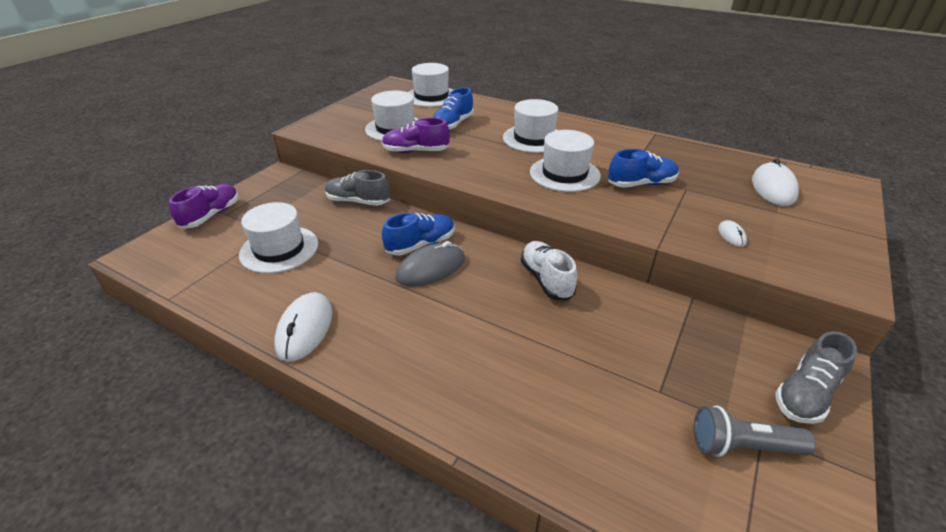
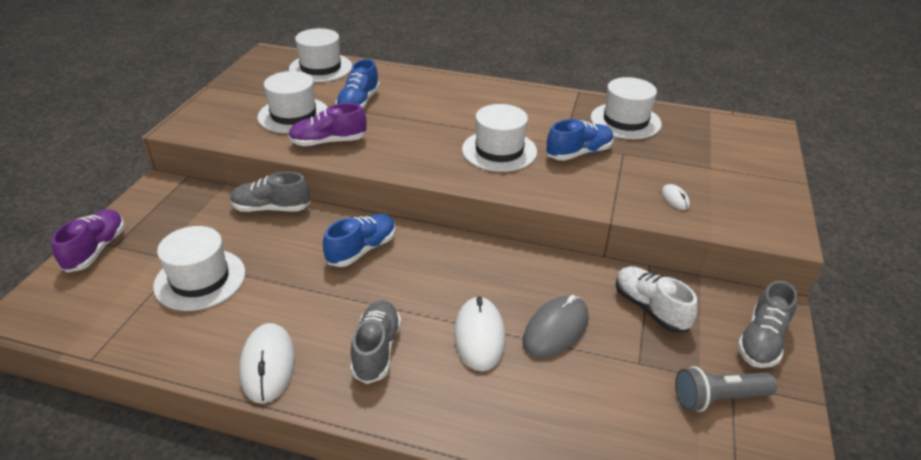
camera: 15 degrees left, 0 degrees up
grey mouse [395,241,465,286] -> grey mouse moved to [523,295,589,358]
white hat [503,99,558,153] -> white hat moved to [591,77,662,139]
white shoe [521,241,577,301] -> white shoe moved to [616,266,698,333]
white mouse [752,159,799,206] -> white mouse moved to [454,296,505,371]
none -> grey shoe [350,300,401,384]

